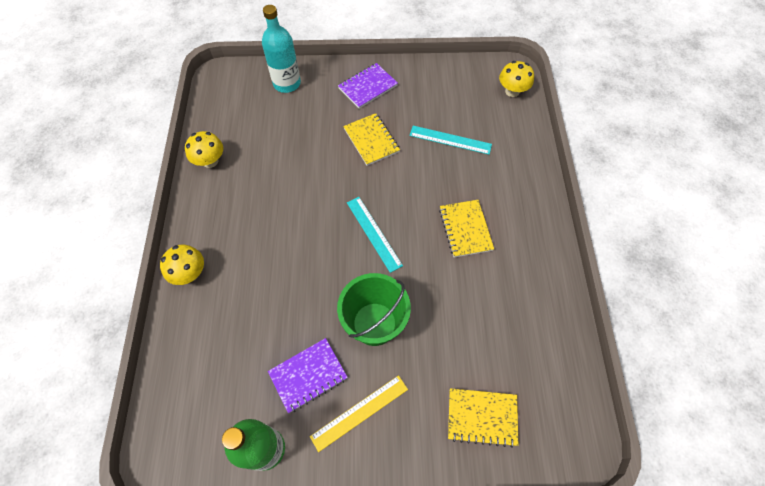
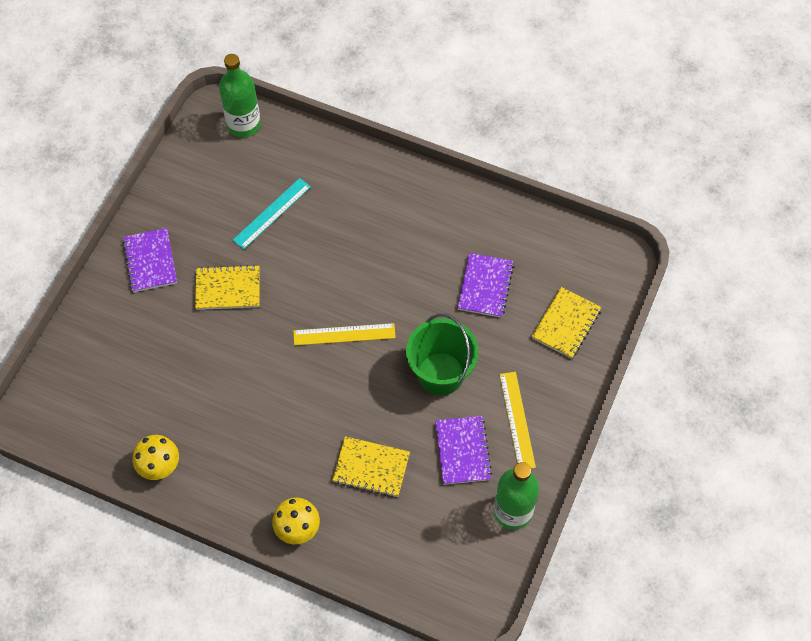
camera: 65 degrees left, 0 degrees up
turquoise bottle [262,5,301,93] -> none
turquoise ruler [347,197,403,273] -> yellow ruler [293,323,396,346]
yellow notebook [439,200,494,257] -> yellow notebook moved to [332,436,410,497]
yellow mushroom [499,61,534,97] -> green bottle [219,54,261,137]
none -> purple notebook [457,253,514,318]

